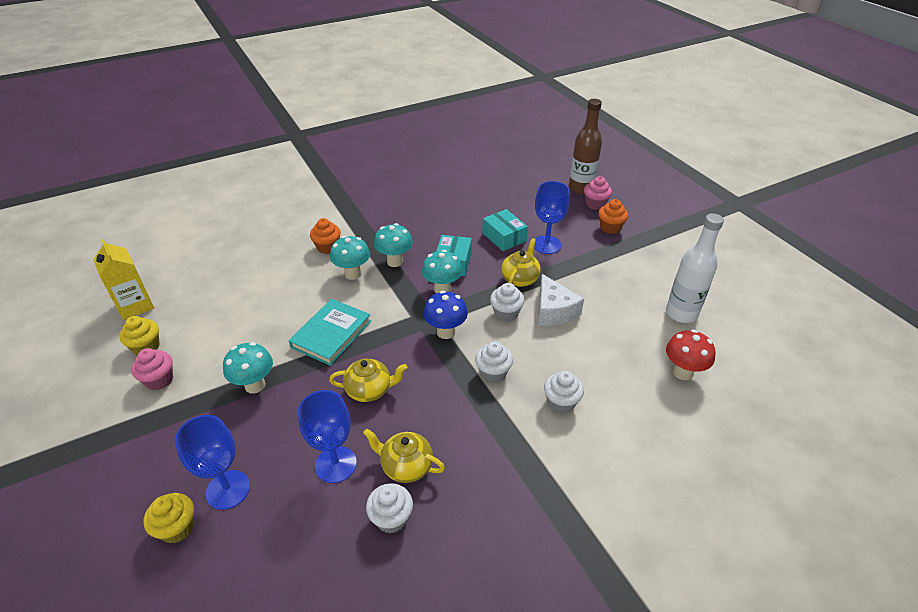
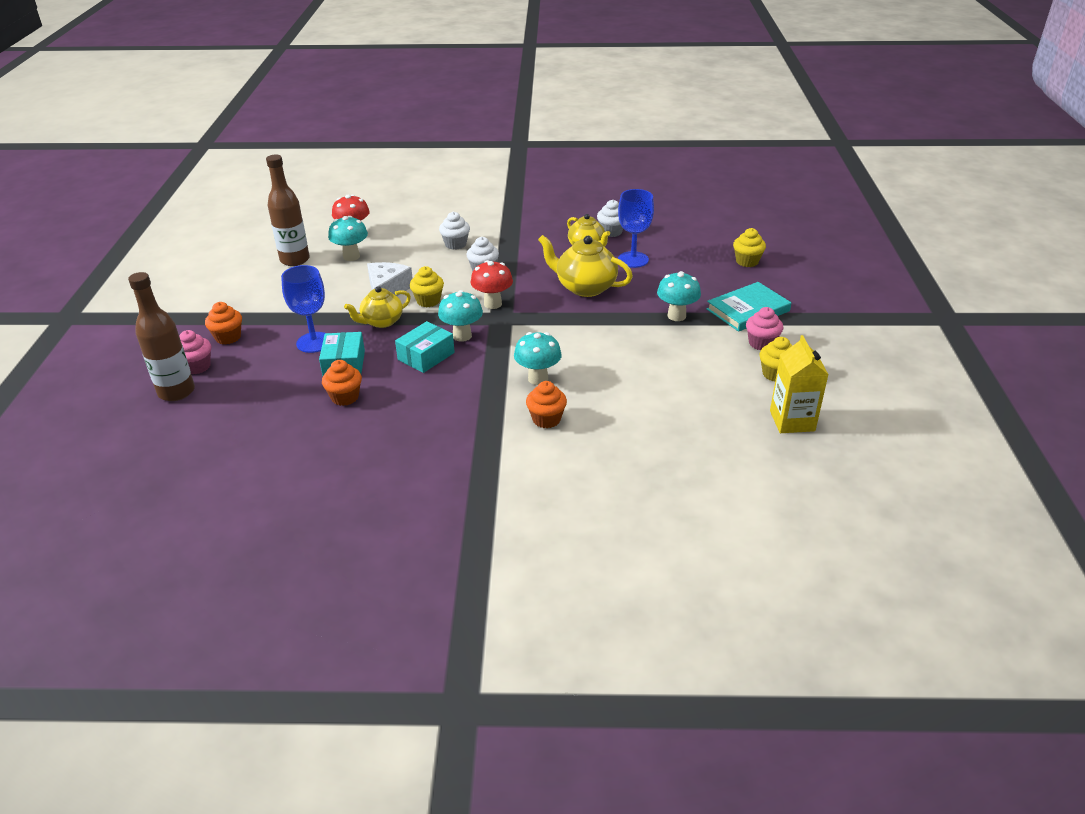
camera: 150 degrees left, 5 degrees down
blue goblet [175,415,250,510] -> none
turquoise book [289,299,371,366] -> turquoise book moved to [706,282,791,332]
yellow teapot [329,358,407,402] -> yellow teapot [538,235,633,297], size x1.51
turquoise mushroom [374,223,413,267] -> turquoise mushroom moved to [328,216,368,261]
blue mushroom [424,291,468,339] -> red mushroom [470,260,513,309]
white cupcake [490,283,525,322] -> yellow cupcake [410,266,444,307]
white bottle [666,213,724,323] -> brown bottle [266,155,310,266]
none -> orange cupcake [322,360,362,406]

